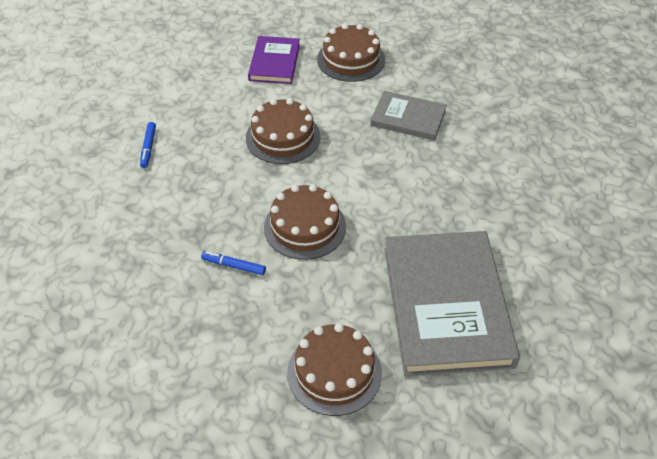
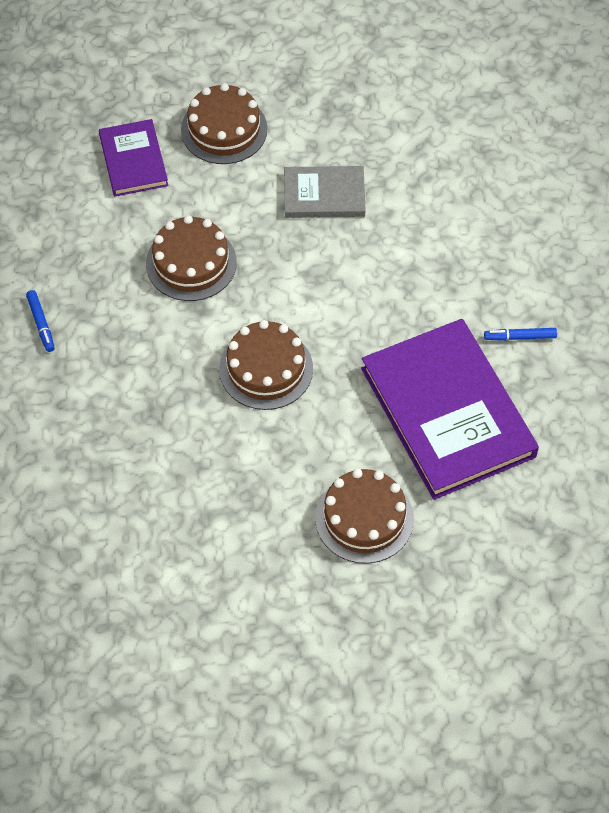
camera: 20 degrees left, 10 degrees up
blue marker [201,251,266,275] -> blue marker moved to [484,328,557,341]
grey book [384,231,520,376] -> purple book [361,319,539,500]

